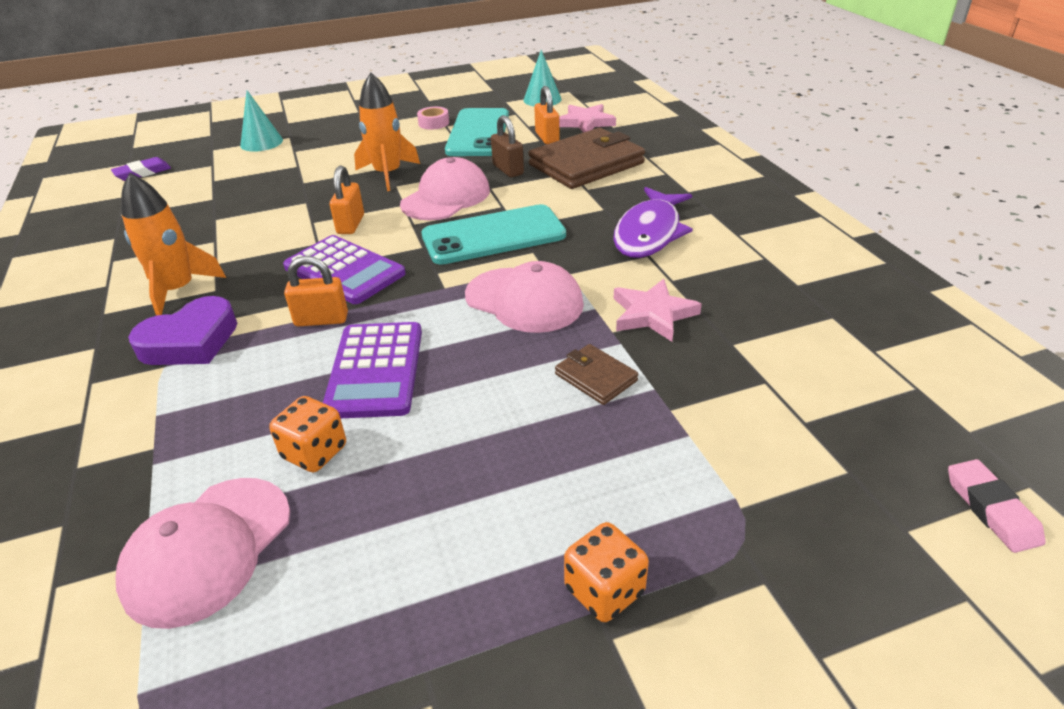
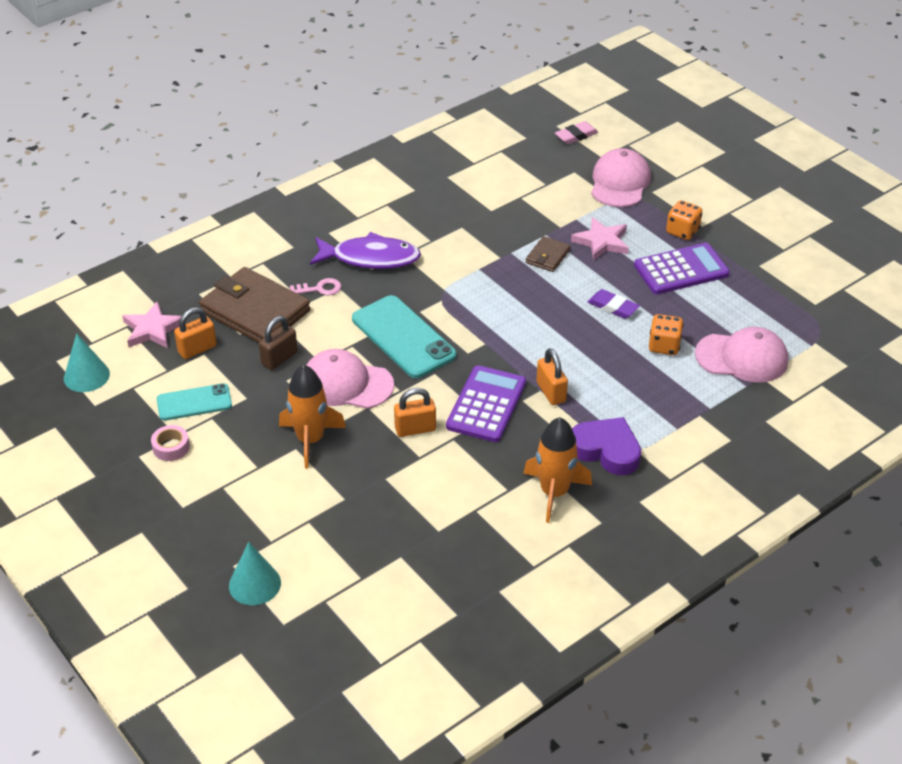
camera: 110 degrees left, 5 degrees up
purple eraser [111,157,171,181] -> purple eraser moved to [588,289,640,319]
purple calculator [323,322,422,418] -> purple calculator moved to [634,243,730,294]
turquoise phone [445,108,509,156] -> turquoise phone [157,383,232,421], size x0.61
pink cap [465,261,584,333] -> pink cap moved to [591,148,651,207]
pink star [614,279,702,342] -> pink star moved to [571,217,629,261]
none -> pink key [290,278,341,295]

